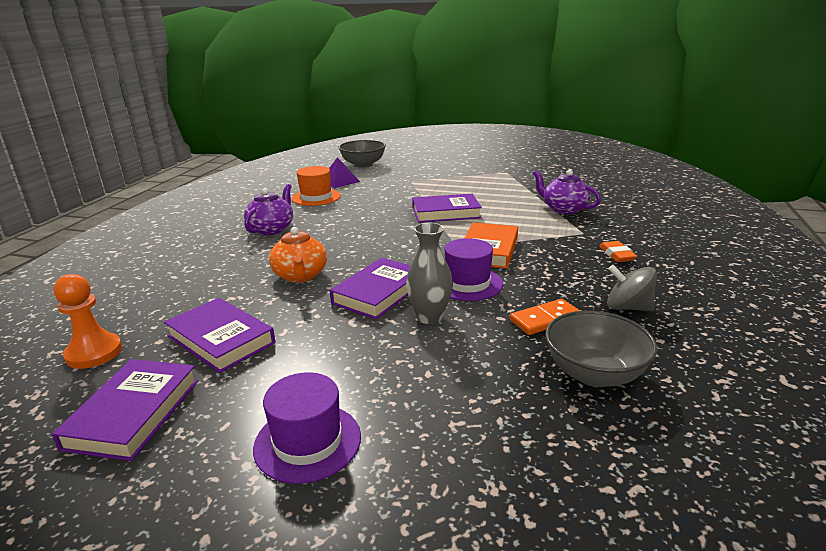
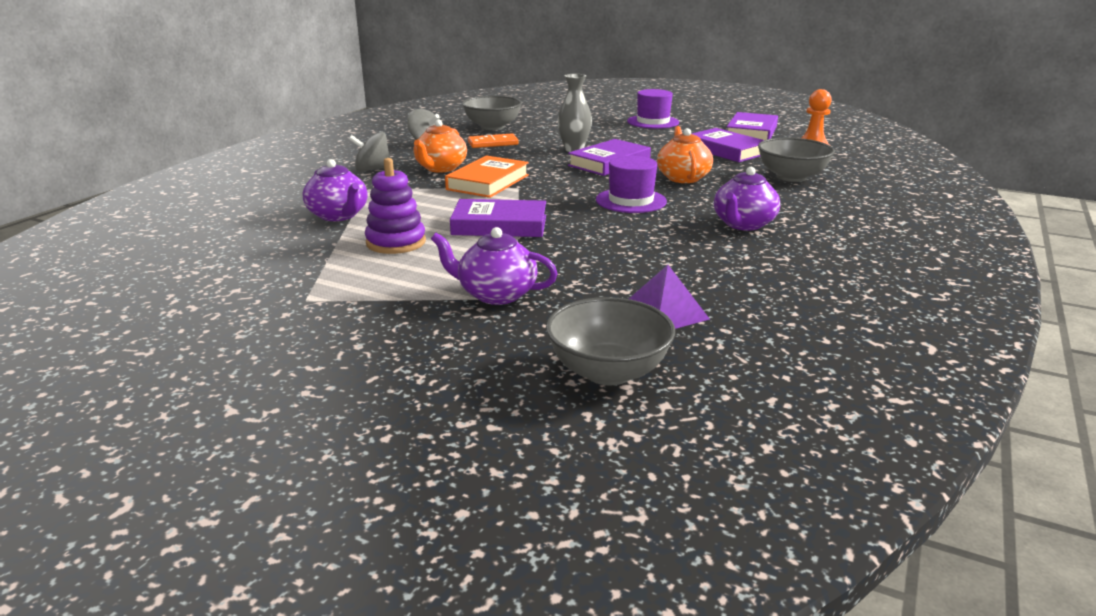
camera: 170 degrees left, 0 degrees up
orange hat [291,166,341,206] -> none
purple hat [445,238,503,301] -> purple hat moved to [596,156,667,213]
orange eraser [599,241,638,262] -> grey spinning top [349,132,390,172]
none -> purple stacking toy [365,158,426,254]
none -> orange teapot [414,120,467,172]
none -> purple teapot [431,227,558,305]
none -> grey bowl [758,138,835,182]

